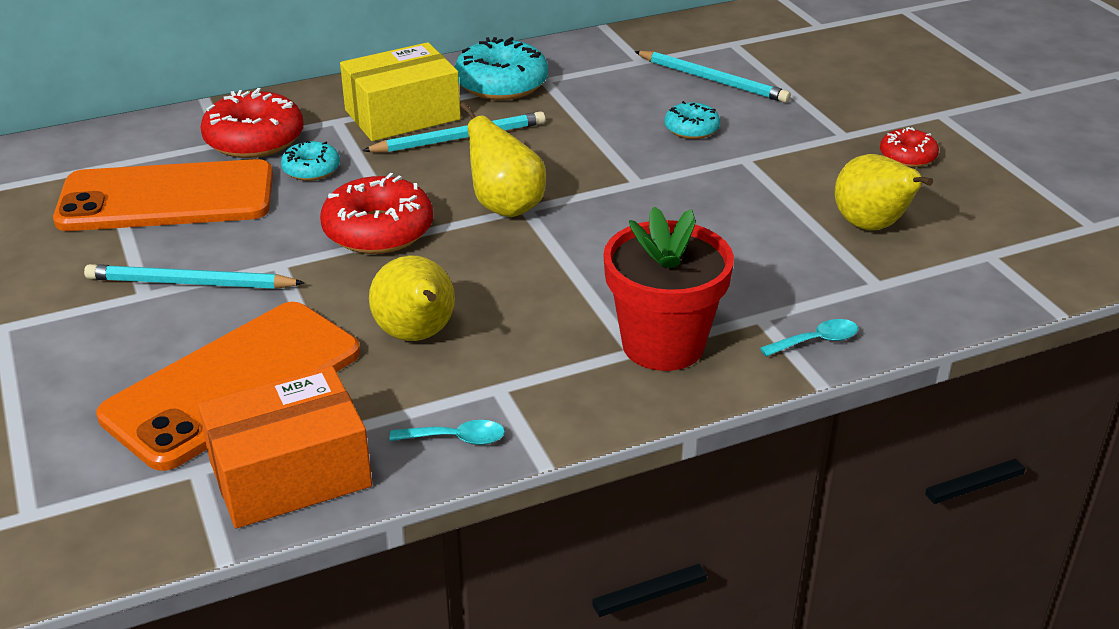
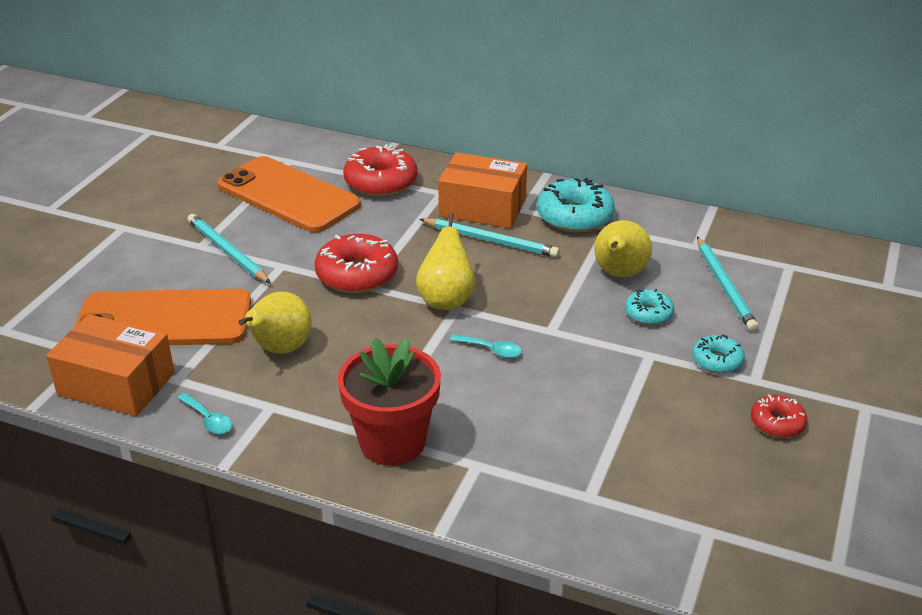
camera: 45 degrees right, 0 degrees up
turquoise donut [281,140,340,181] -> turquoise donut moved to [692,335,745,374]
yellow box [340,42,461,141] -> orange box [438,152,527,228]
turquoise spoon [760,319,858,357] -> turquoise spoon moved to [450,334,522,358]
yellow pear [835,154,933,231] -> yellow pear moved to [594,220,652,277]

